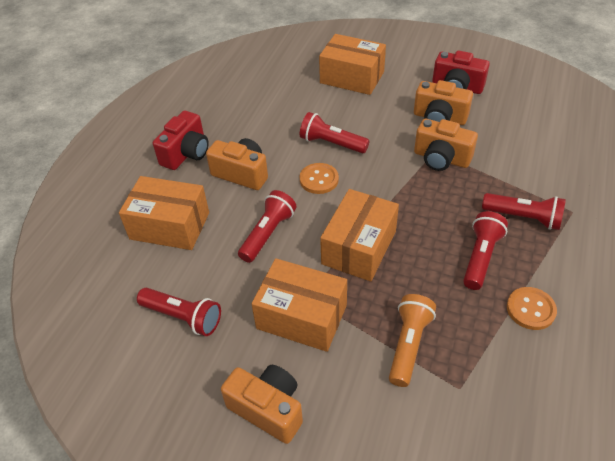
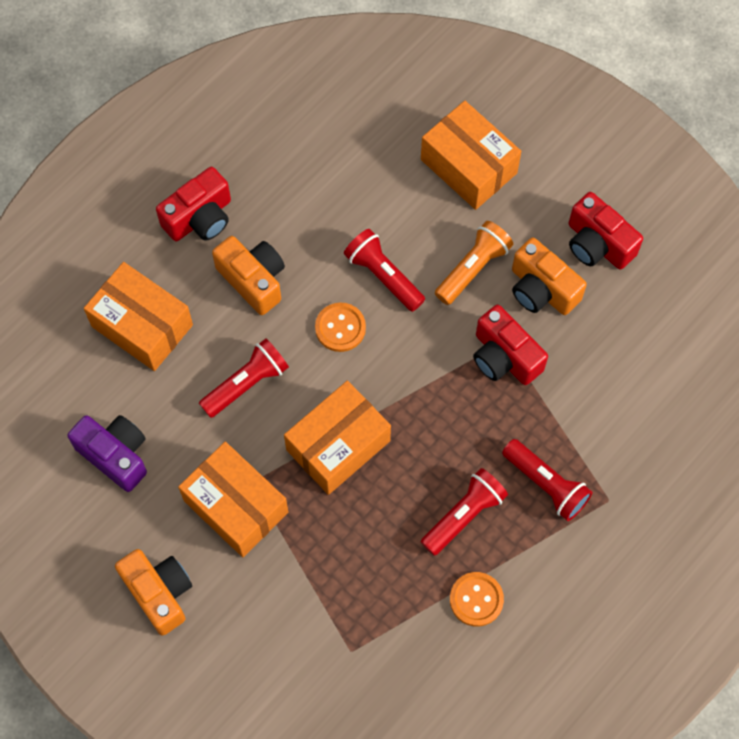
camera: 20 degrees right, 20 degrees up
red flashlight [137,288,221,336] -> purple camera [68,415,147,492]
orange flashlight [389,294,436,387] -> orange flashlight moved to [435,221,513,305]
orange camera [414,119,478,171] -> red camera [473,305,548,385]

